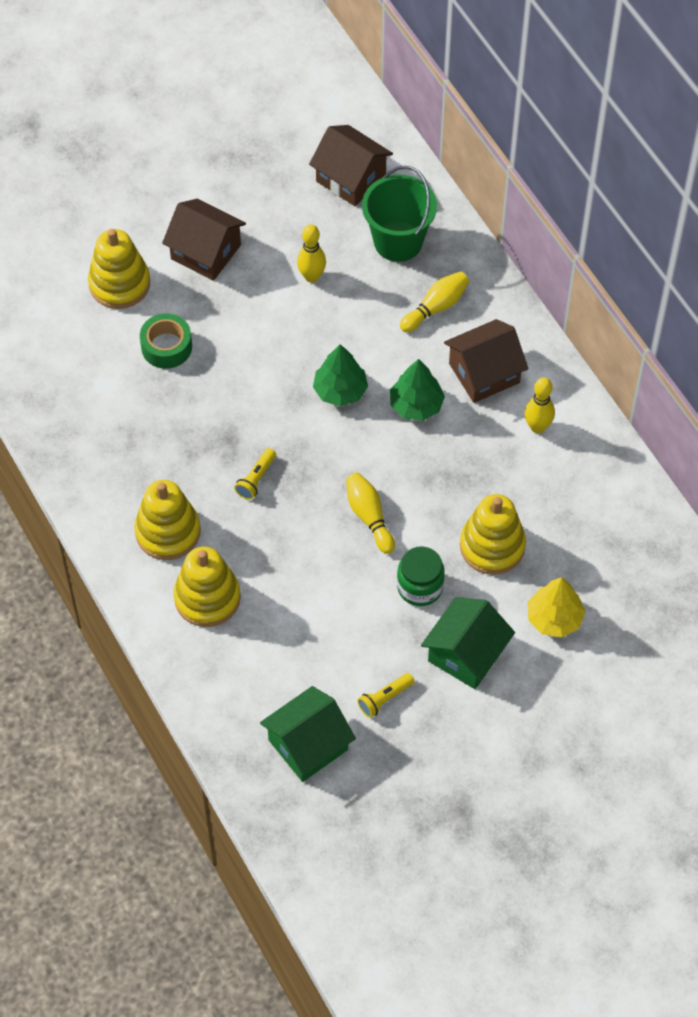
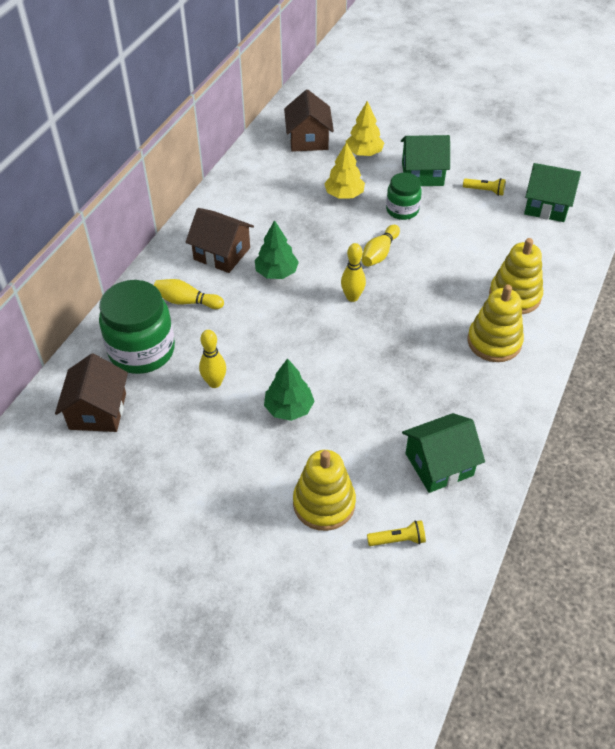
camera: 125 degrees left, 10 degrees down
green tape [140,314,192,369] -> none
brown house [162,199,246,281] -> brown house moved to [284,89,334,152]
yellow flashlight [234,448,276,500] -> yellow flashlight moved to [367,520,426,546]
green tree [313,344,368,407] -> green tree moved to [264,358,314,421]
green bucket [362,166,437,262] -> green jar [99,280,175,374]
yellow stacking toy [460,494,526,575] -> yellow tree [324,142,365,199]
yellow bowling pin [525,377,555,433] -> yellow bowling pin moved to [341,243,366,302]
none -> green house [402,413,485,493]

